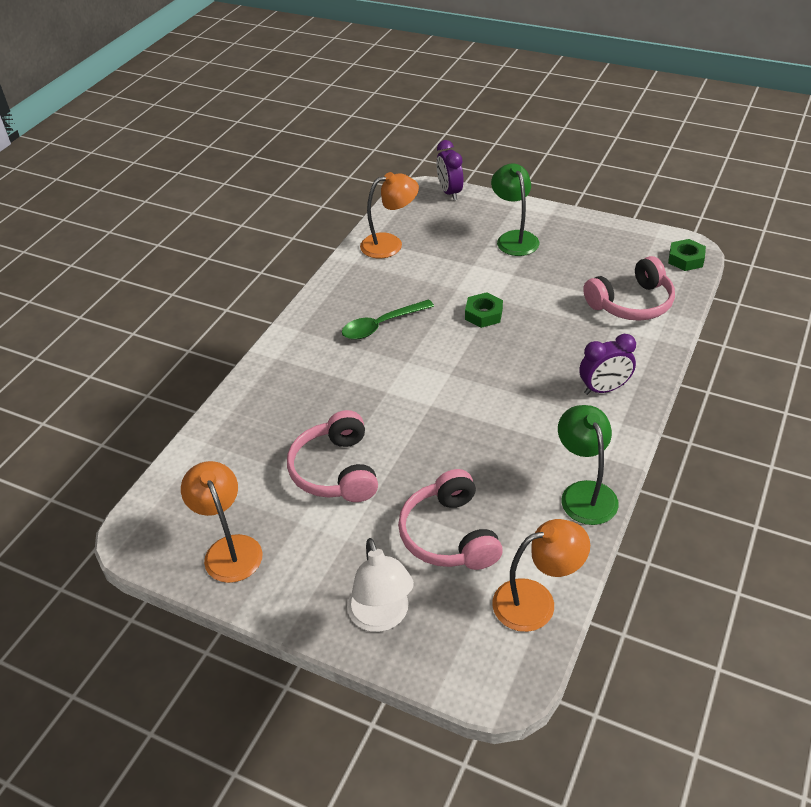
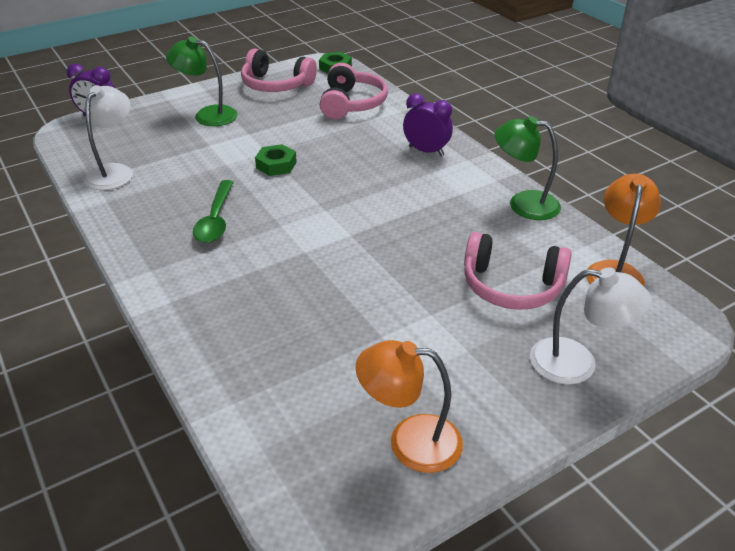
camera: 60 degrees left, 5 degrees down
pink headphones [287,410,378,502] -> pink headphones moved to [241,49,317,92]
orange lamp [360,172,419,258] -> white lamp [84,85,133,190]
purple clock [580,334,636,395] -> purple clock turned 75 degrees counterclockwise [403,93,453,156]

